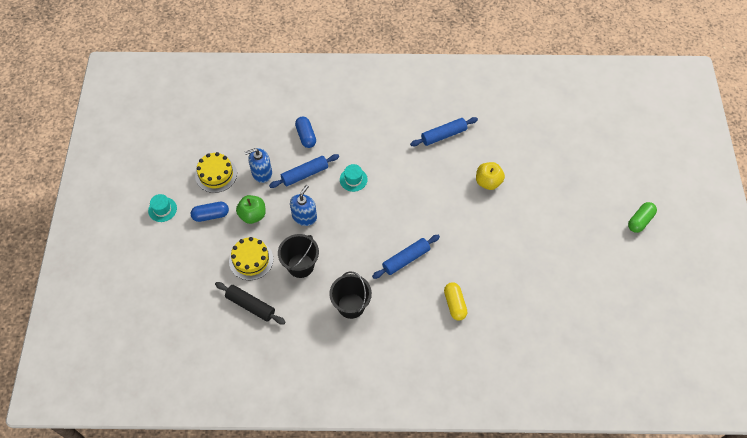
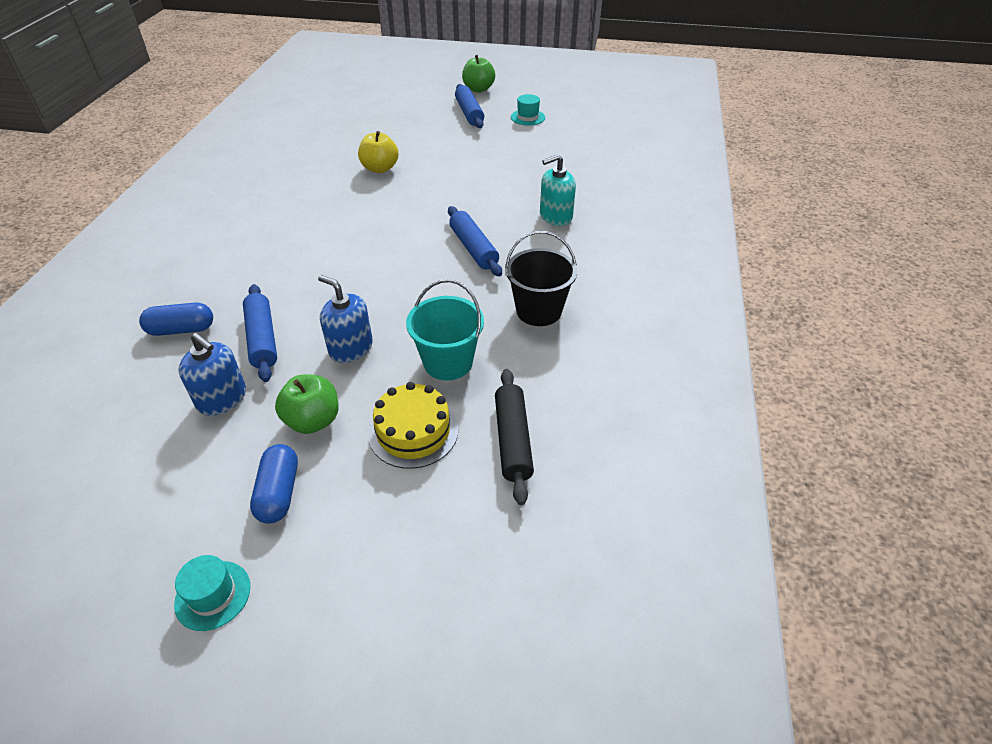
camera: 80 degrees left, 15 degrees down
yellow cake [195,152,237,193] -> none
black rolling pin [215,282,285,325] -> black rolling pin turned 45 degrees counterclockwise [495,369,534,505]
blue soap dispenser [245,148,272,183] -> blue soap dispenser turned 45 degrees counterclockwise [178,333,246,416]
black bucket [278,234,319,278] -> turquoise bucket [406,279,484,381]
turquoise hat [340,164,368,192] -> turquoise hat moved to [511,94,545,126]
blue rolling pin [410,117,478,146] -> blue rolling pin moved to [455,84,484,128]
yellow capsule [444,282,468,321] -> turquoise soap dispenser [540,154,576,226]
green capsule [628,202,657,233] -> green apple [462,55,495,93]

